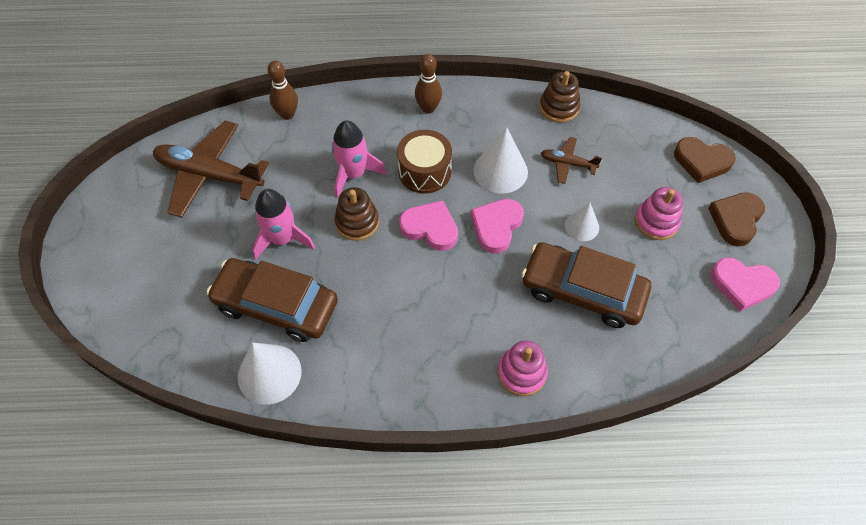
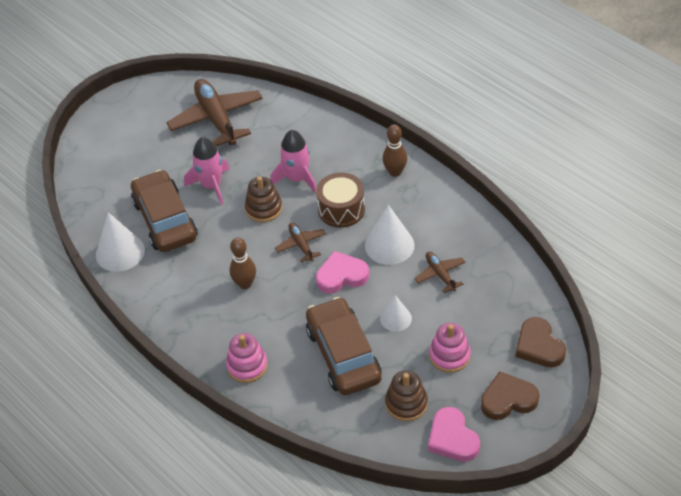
camera: 50 degrees right, 10 degrees down
brown bowling pin [267,60,298,120] -> brown bowling pin moved to [229,237,256,289]
pink heart [399,200,458,251] -> brown plane [275,223,326,263]
brown stacking toy [539,71,581,123] -> brown stacking toy moved to [385,370,428,421]

